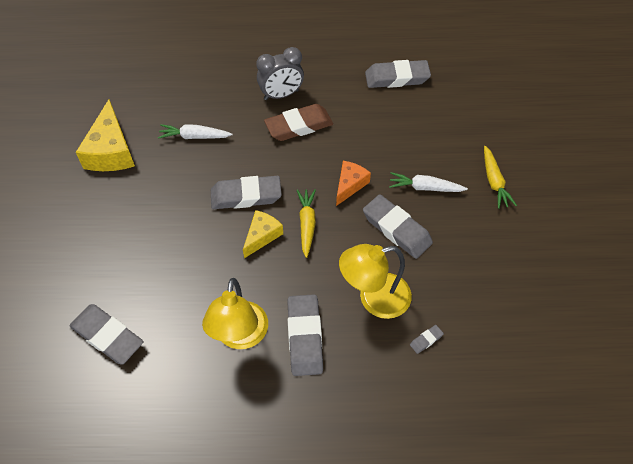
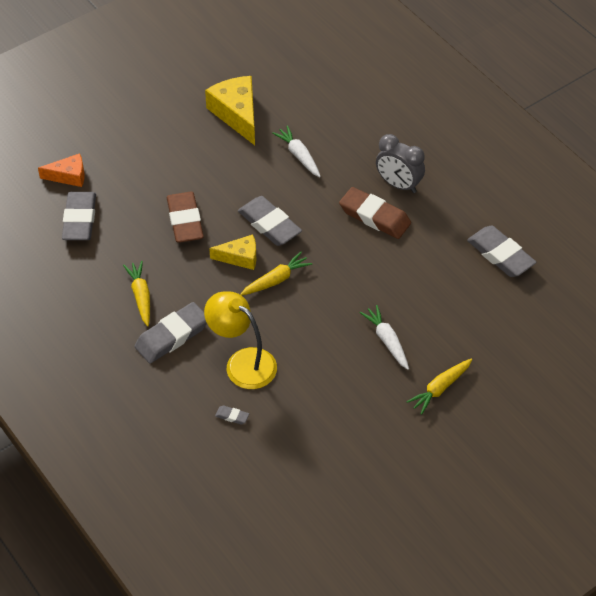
camera: 55 degrees right, 5 degrees down
yellow cheese [76,99,135,171] -> yellow cheese turned 105 degrees clockwise [205,76,255,145]
yellow lamp [202,278,268,349] -> yellow carrot [123,261,150,326]
orange cheese [336,161,371,206] -> orange cheese moved to [38,153,84,187]
grey eraser [363,194,433,259] -> none
none -> brown eraser [167,192,204,243]

